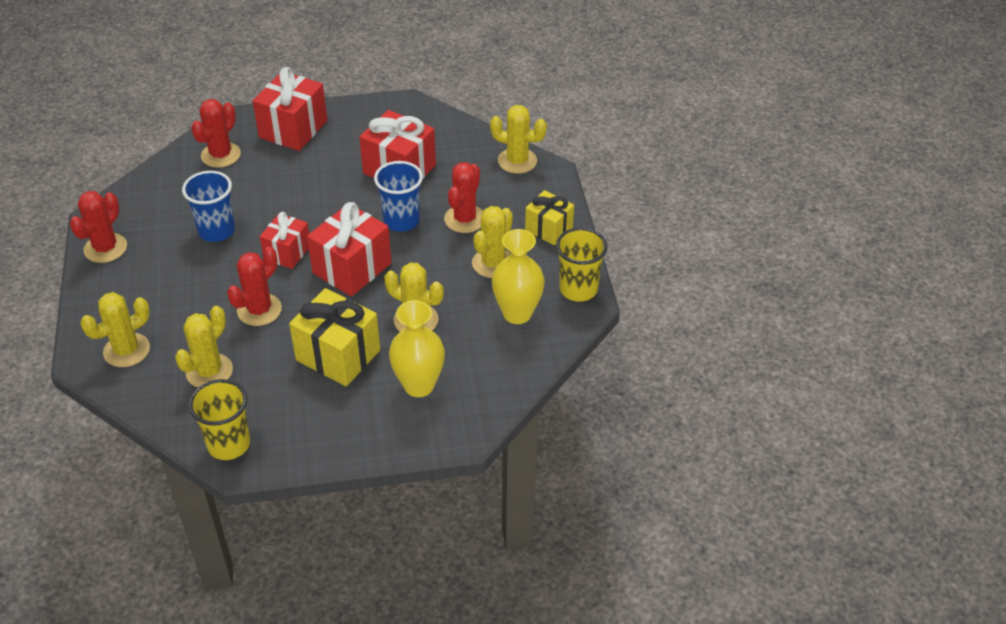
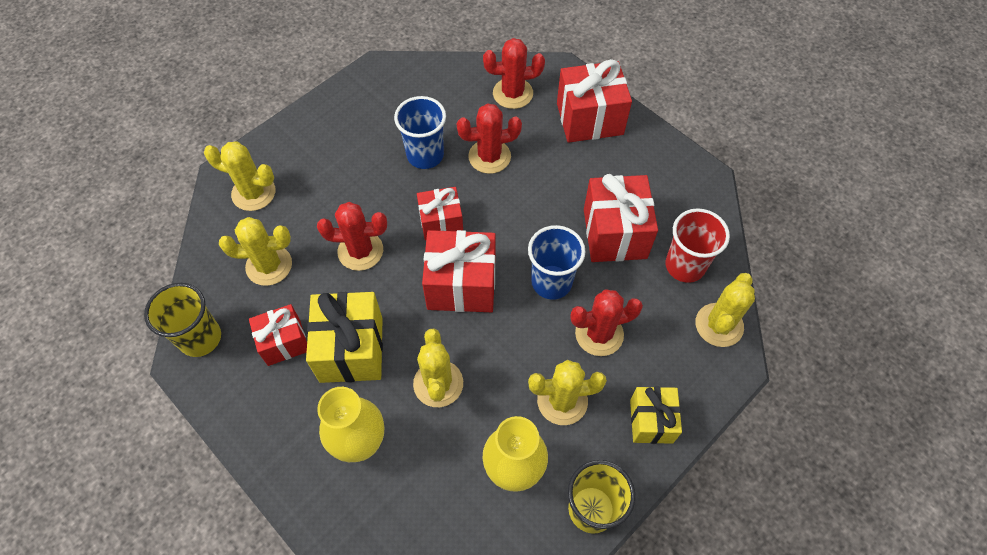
camera: 55 degrees right, 15 degrees up
red cactus [69,191,127,263] -> red cactus moved to [456,103,522,174]
yellow cactus [490,105,547,174] -> yellow cactus turned 45 degrees clockwise [696,273,755,347]
none -> red gift [249,304,307,366]
none -> red cup [666,208,730,283]

